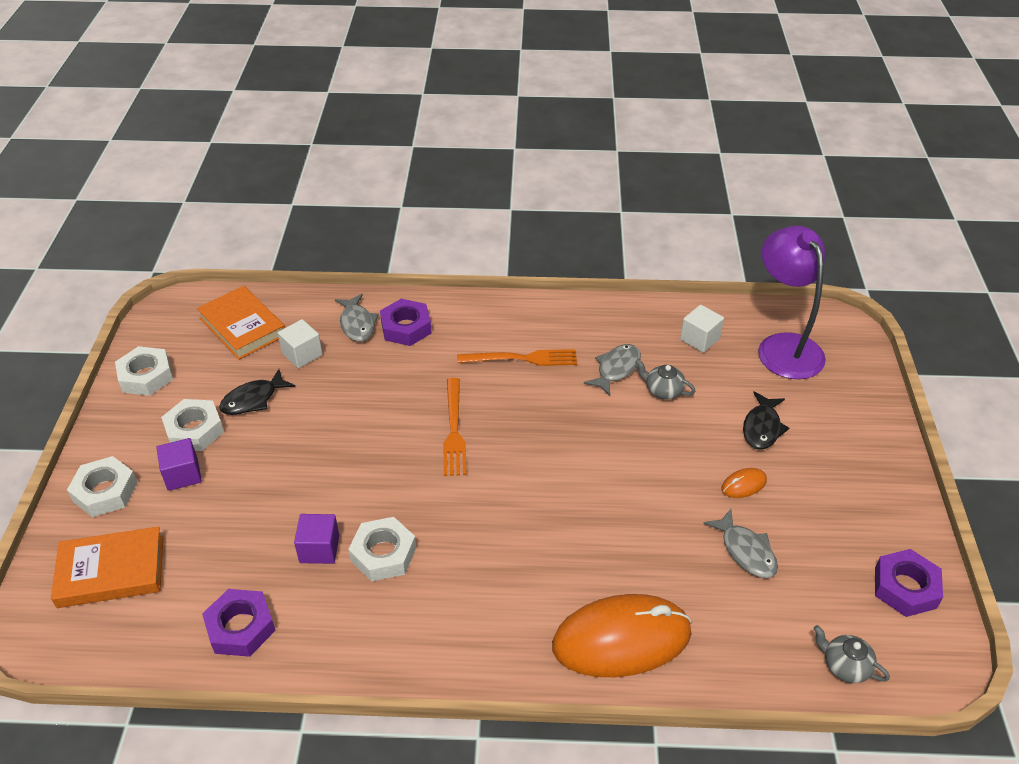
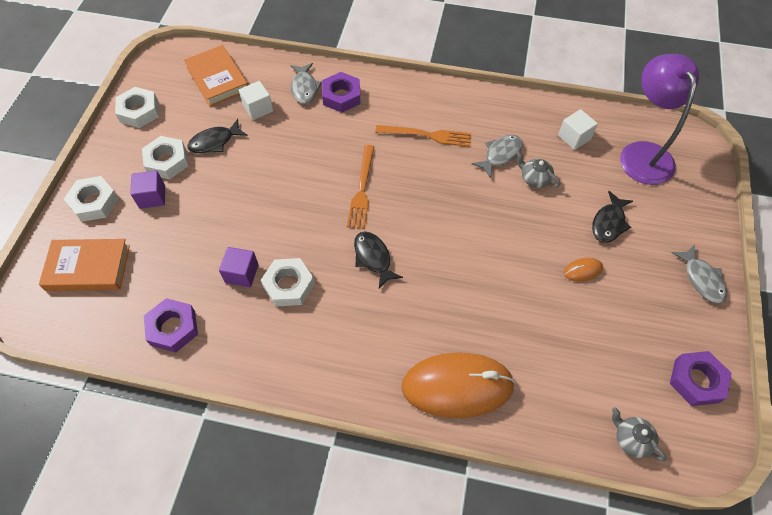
camera: 10 degrees right, 15 degrees up
grey fish [703,509,778,578] -> grey fish moved to [672,244,727,304]
none -> black fish [354,232,403,289]

